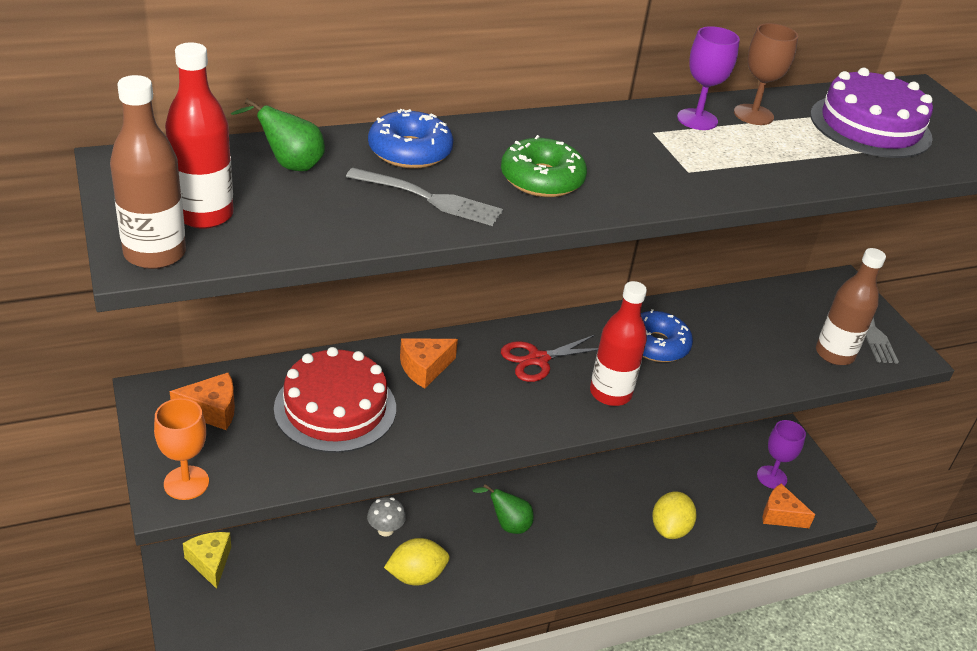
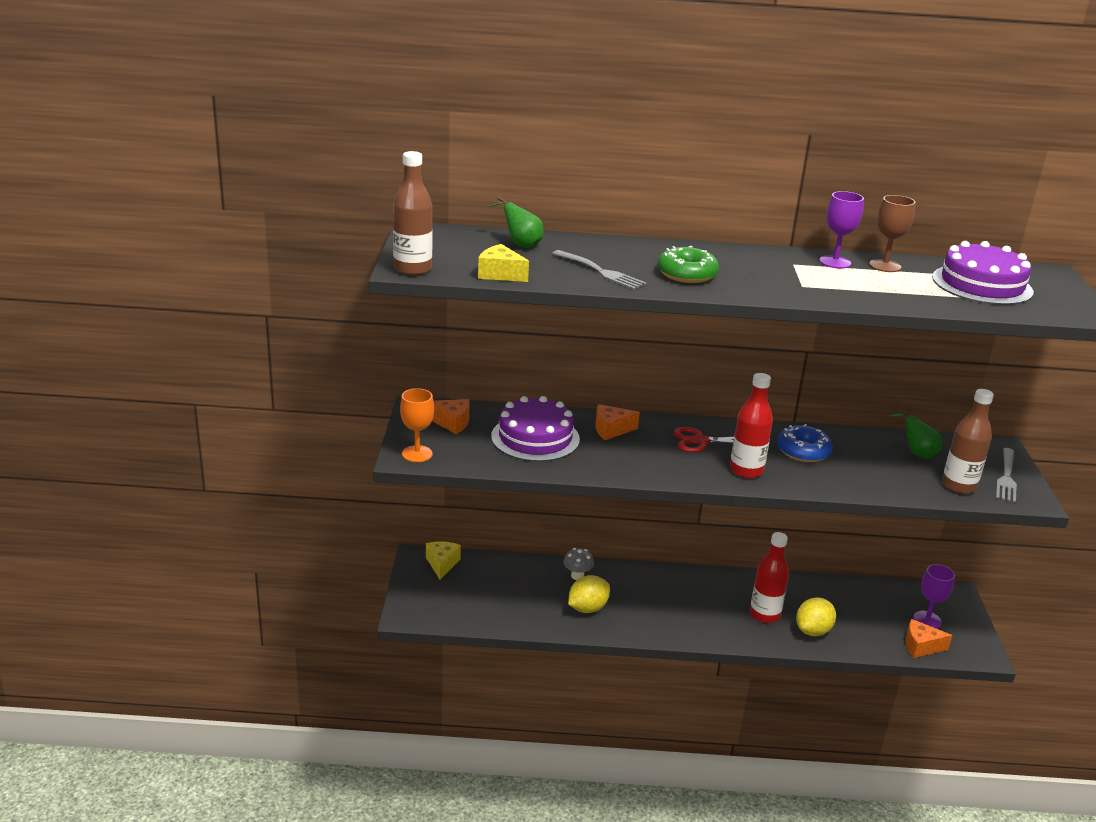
camera: 25 degrees right, 10 degrees down
red bottle [165,42,233,229] -> red bottle moved to [750,532,789,623]
red cake [274,347,396,453] -> purple cake [491,396,580,462]
blue donut [368,109,454,168] -> none
yellow lemon [384,538,449,586] -> yellow lemon turned 45 degrees counterclockwise [568,575,610,613]
green pear [472,484,534,534] -> green pear moved to [889,409,942,459]
orange cheese [763,484,815,528] -> orange cheese turned 45 degrees counterclockwise [906,619,953,658]
none -> yellow cheese [478,244,529,282]

